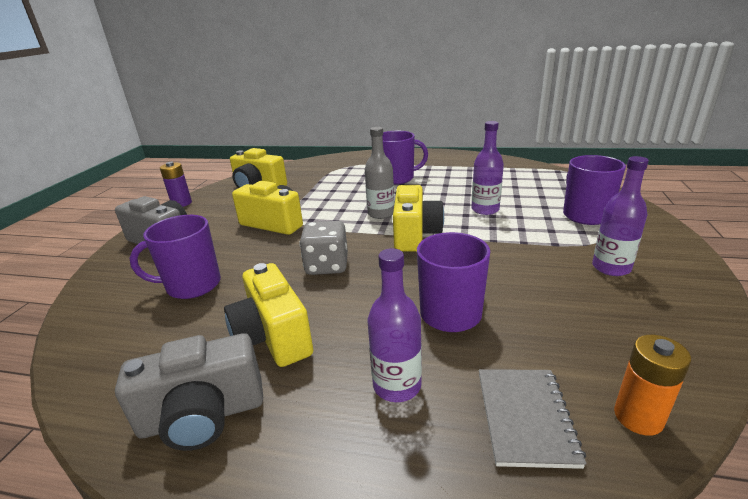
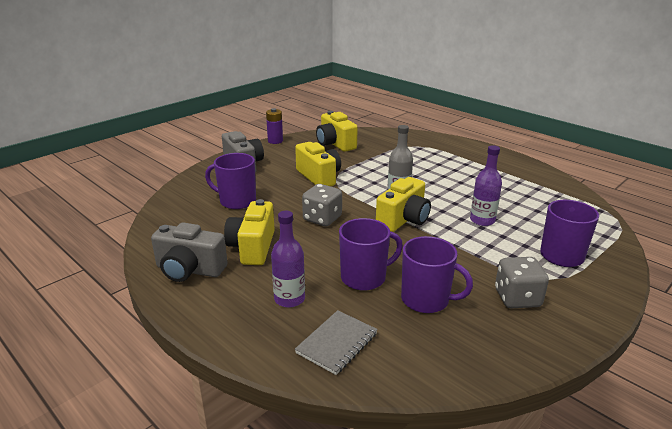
camera: 30 degrees right, 0 degrees up
purple mug [382,131,428,185] -> purple mug moved to [401,236,473,313]
purple bottle [592,156,649,276] -> grey dice [495,257,549,308]
orange battery [614,335,691,436] -> none

